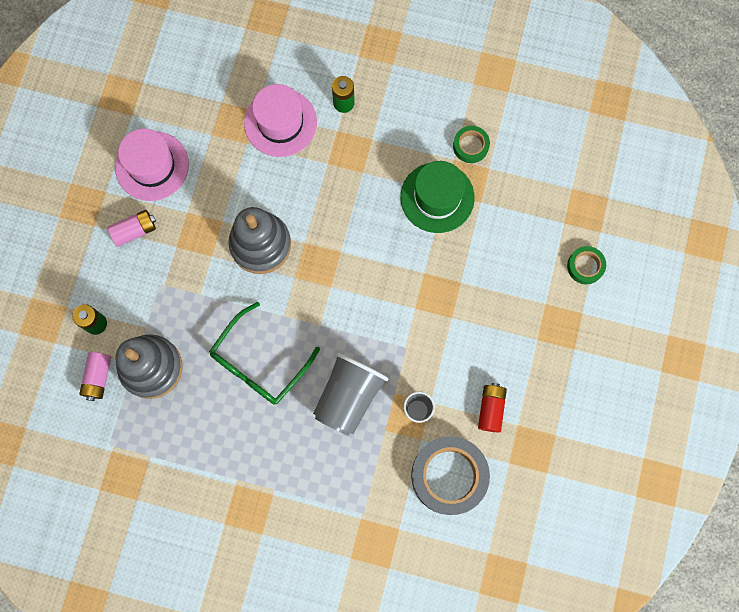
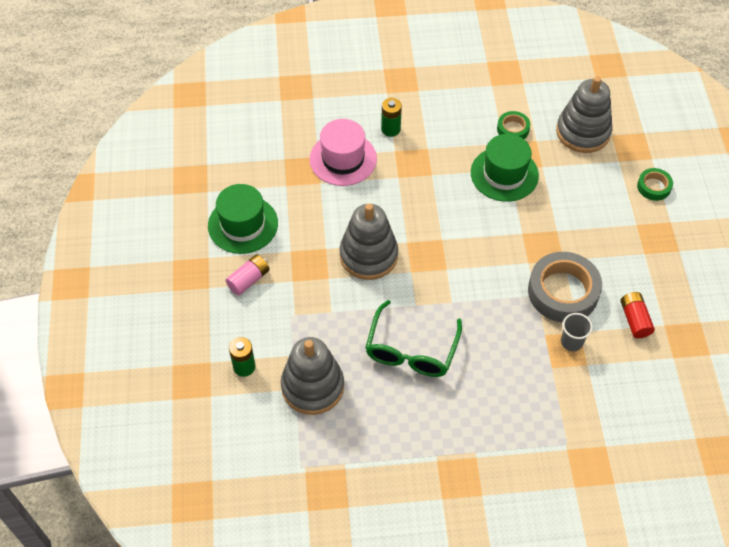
camera: 20 degrees left, 20 degrees down
pink battery [79,352,111,401] -> none
pink hat [115,128,189,201] -> green hat [208,184,278,254]
grey cup [313,352,388,436] -> none
grey tape [411,436,490,515] -> grey tape moved to [528,252,602,322]
none -> grey stacking toy [556,76,612,153]

